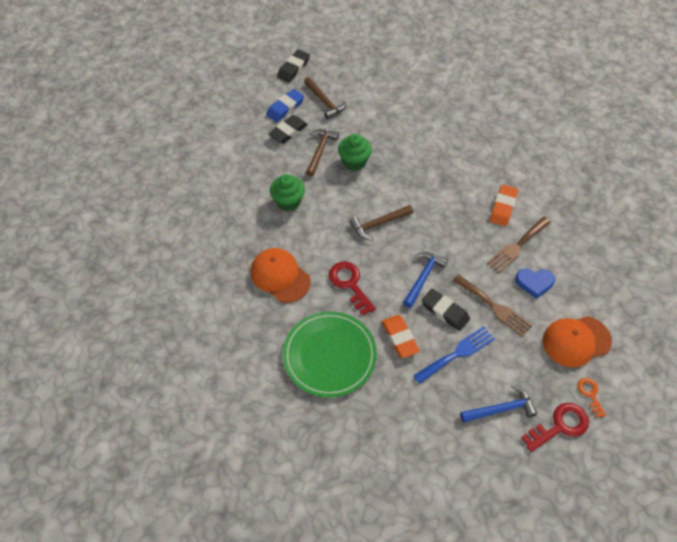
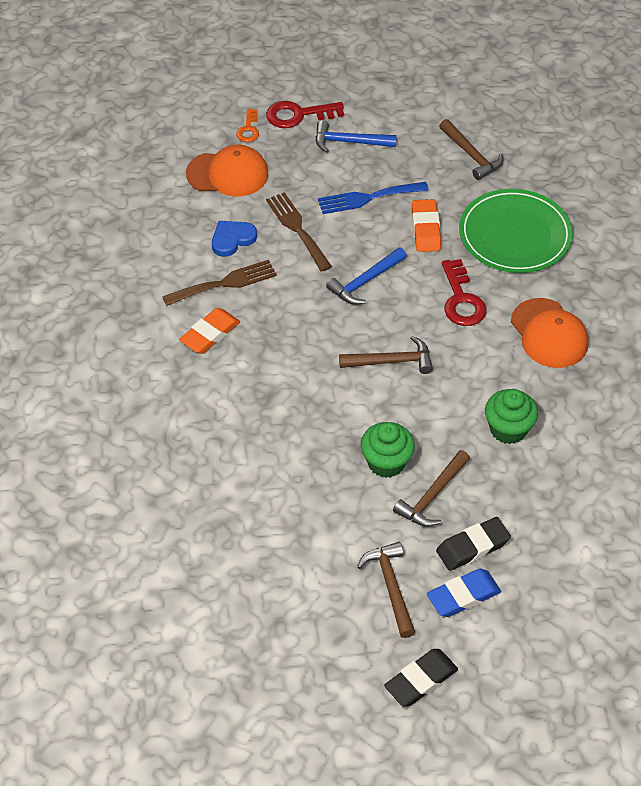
camera: 160 degrees left, 5 degrees down
black eraser [421,289,470,331] -> none
blue heart [515,268,555,299] -> blue heart turned 60 degrees counterclockwise [212,221,257,257]
none -> brown hammer [439,119,503,180]

